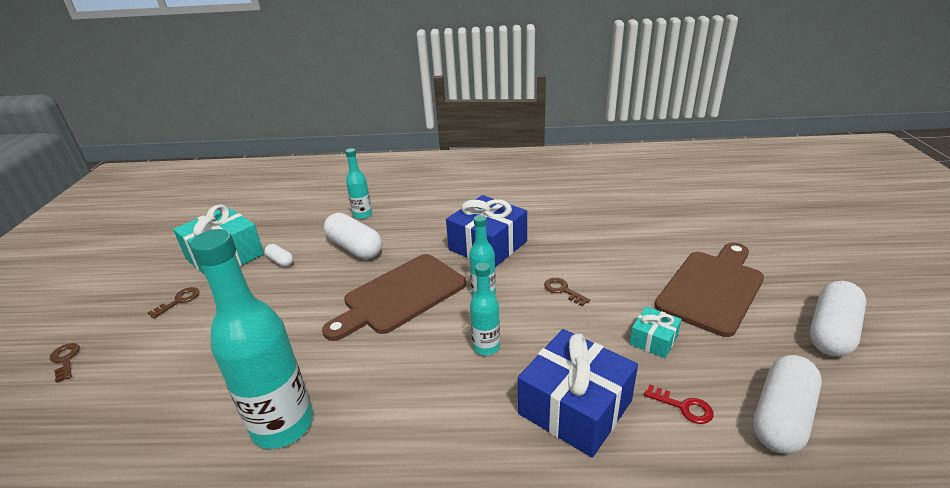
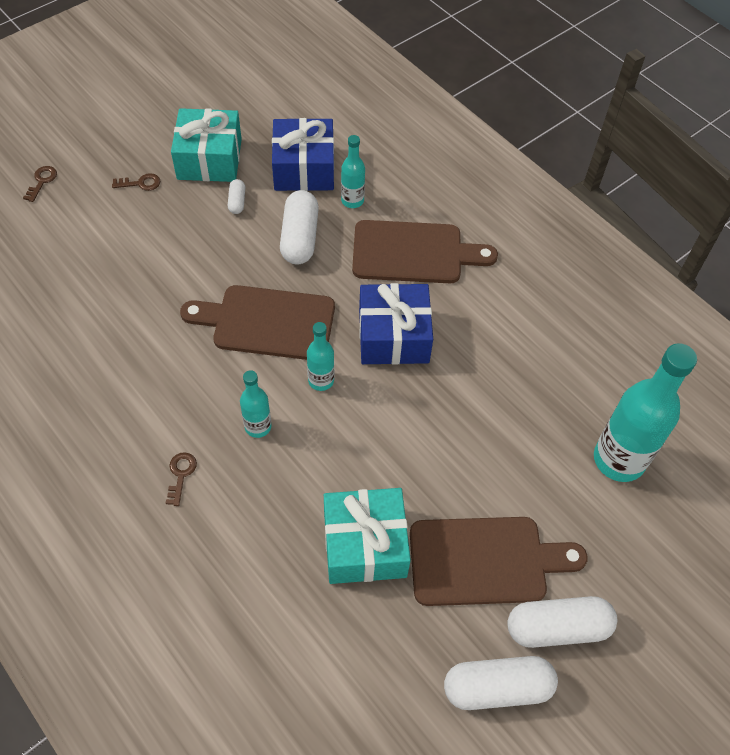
camera: 45 degrees right, 25 degrees up
turquoise bottle [190,229,313,449] -> turquoise bottle moved to [594,343,697,482]
blue gift [518,329,638,458] -> blue gift moved to [272,118,334,191]
brown key [544,278,590,306] -> brown key moved to [166,452,197,506]
turquoise gift [630,306,682,358] -> turquoise gift [324,488,411,584], size x2.00
red key [644,384,714,424] -> none
white capsule [753,355,822,454] -> white capsule moved to [507,596,617,648]
none -> brown cutting board [352,220,498,283]

